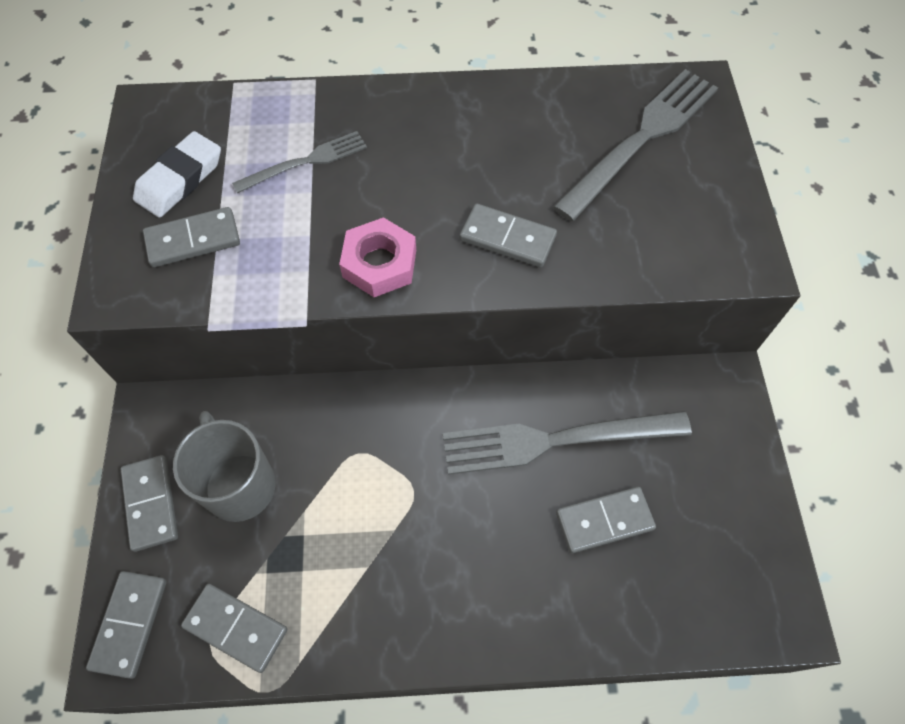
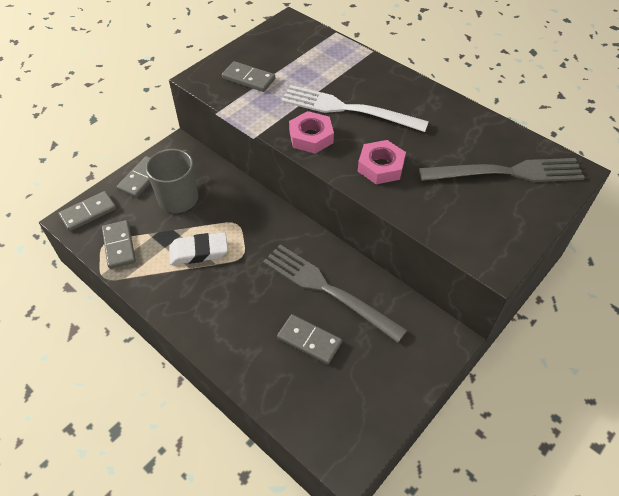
camera: 45 degrees right, 10 degrees down
white eraser [133,131,221,218] -> white eraser moved to [169,232,228,265]
grey fork [232,131,367,193] -> none
grey domino [460,203,557,268] -> pink nut [358,140,406,184]
none -> white fork [281,85,429,132]

